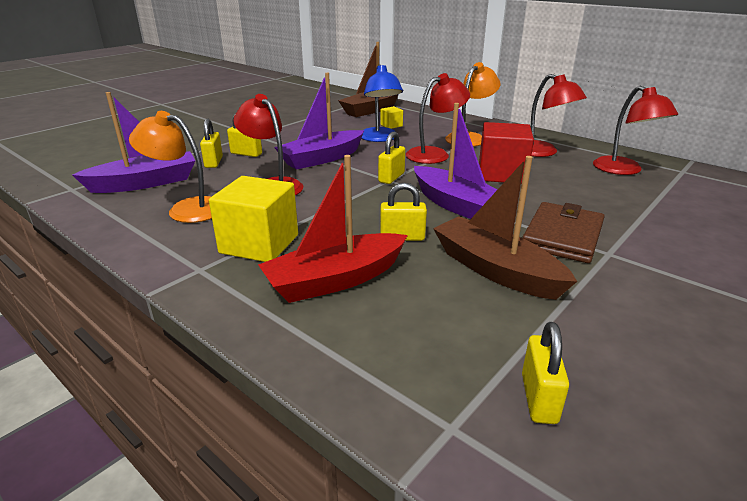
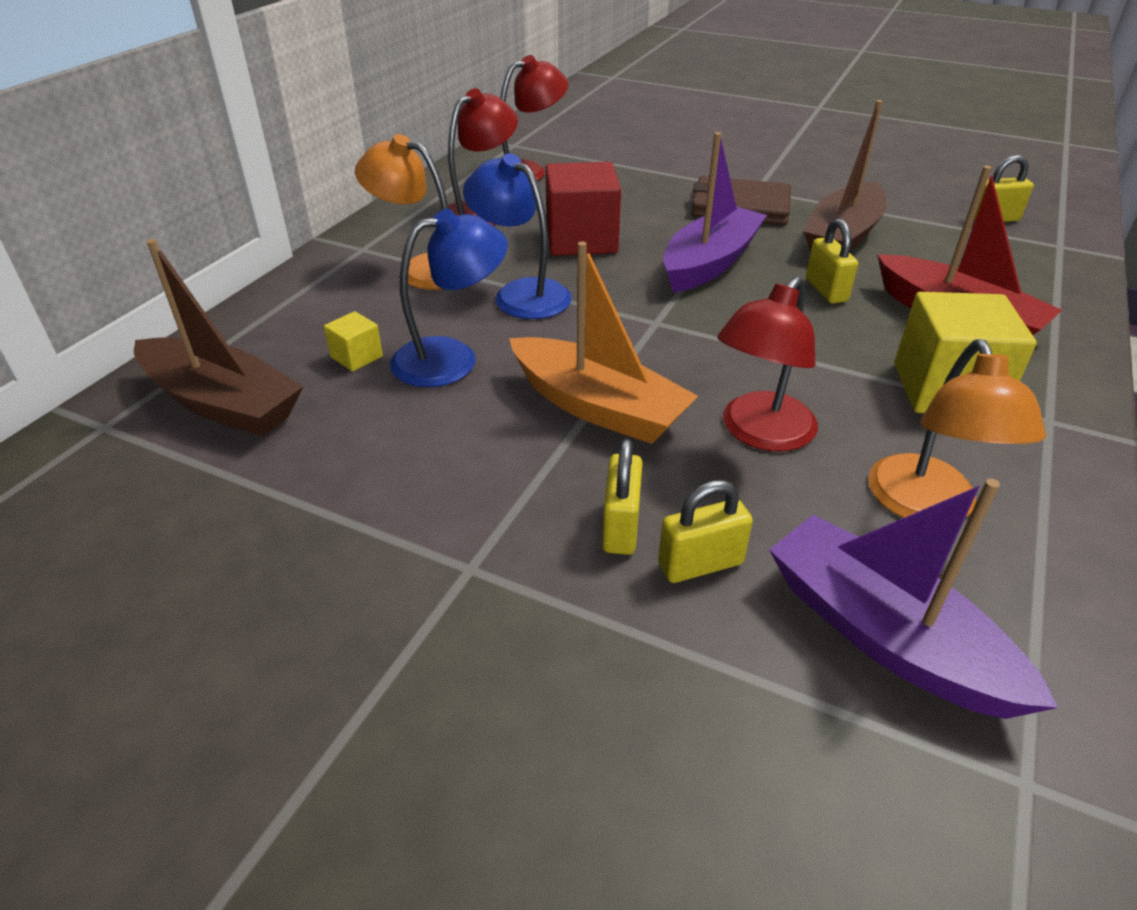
camera: 105 degrees left, 10 degrees up
purple boat [274,73,364,170] -> orange boat [509,241,698,444]
yellow padlock [378,132,405,184] -> none
red lamp [406,73,470,164] -> blue lamp [463,153,572,319]

